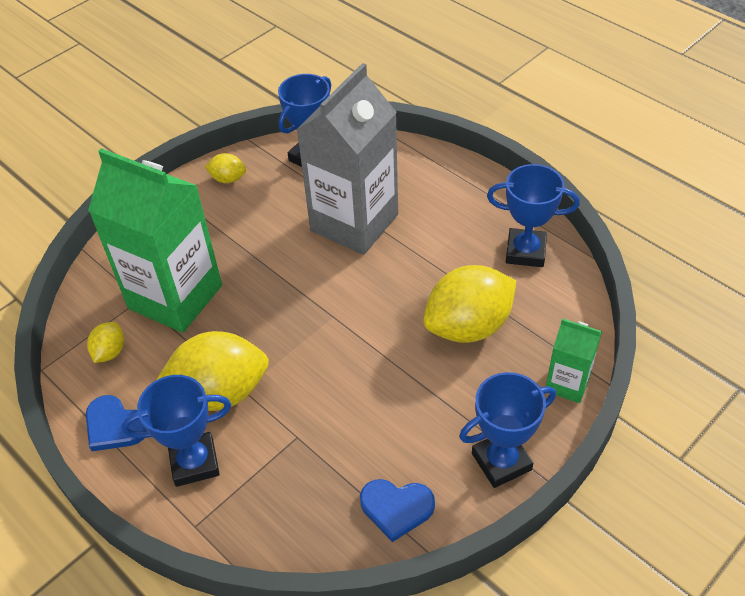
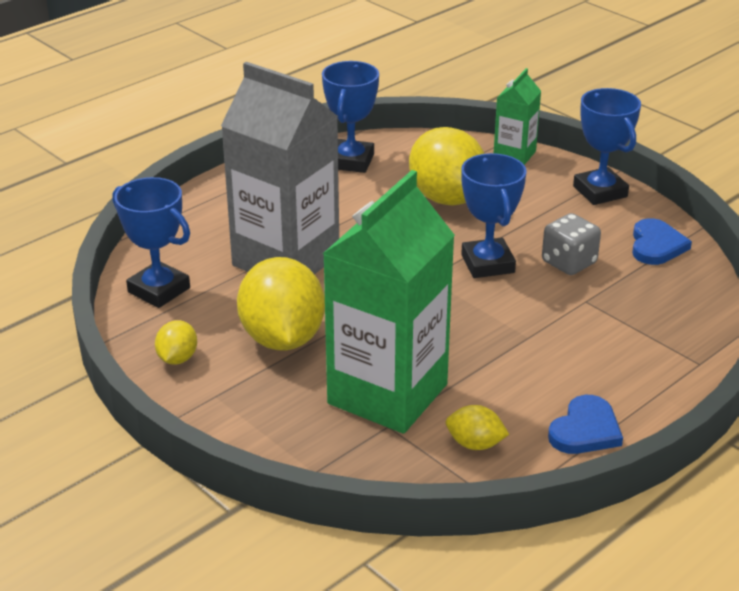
camera: 90 degrees left, 15 degrees down
blue trophy [122,375,231,487] -> blue trophy moved to [461,153,526,278]
yellow lemon [157,331,269,411] -> yellow lemon moved to [237,257,325,350]
none -> grey dice [542,213,601,275]

